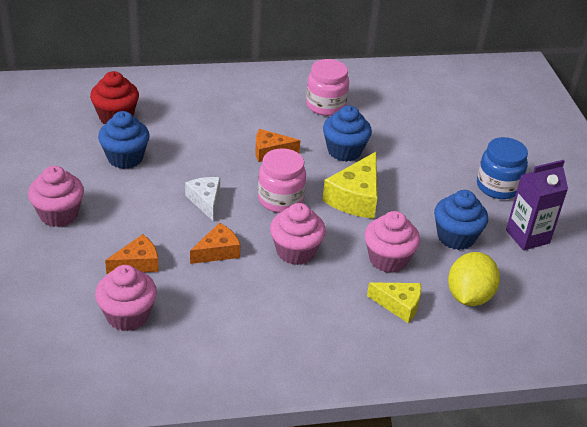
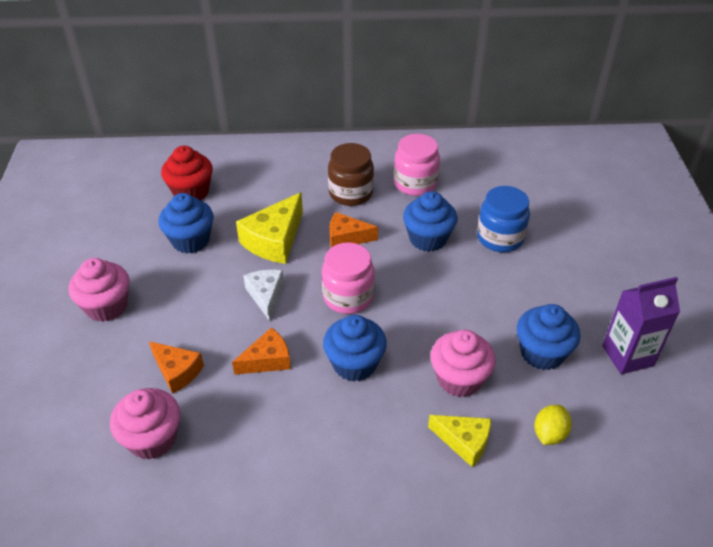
camera: 10 degrees right, 5 degrees up
orange cheese [105,234,159,274] -> orange cheese turned 60 degrees clockwise [149,341,204,394]
pink cupcake [270,203,326,265] -> blue cupcake [323,315,387,382]
yellow cheese [322,152,377,219] -> yellow cheese moved to [236,192,303,264]
yellow lemon [448,252,500,306] -> yellow lemon [535,405,572,445], size x0.60
blue jar [477,137,528,199] -> blue jar moved to [477,186,530,252]
none -> brown jar [328,143,374,206]

